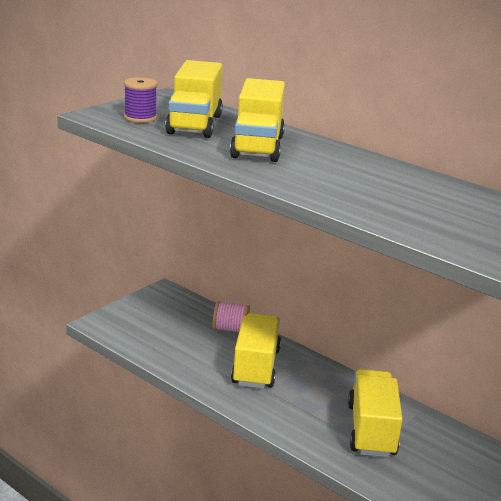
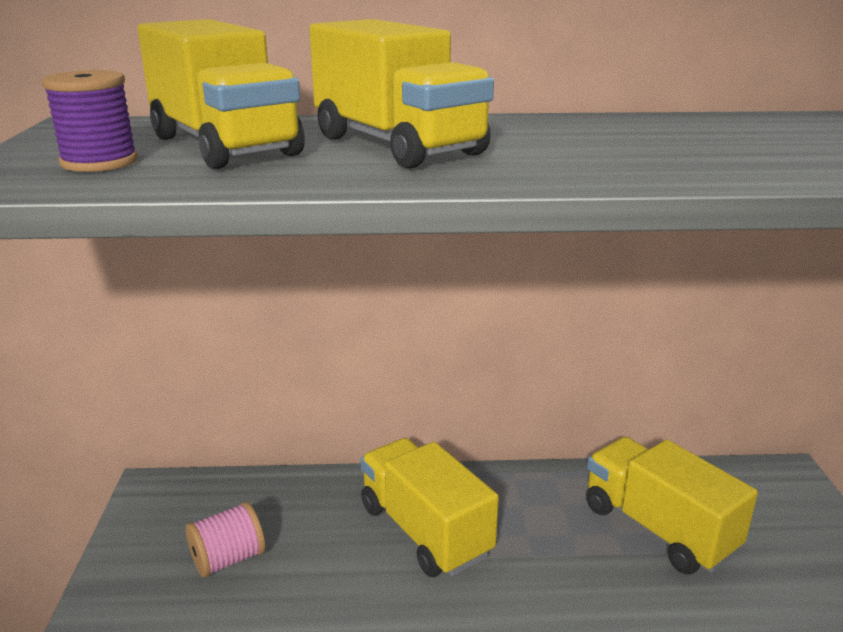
camera: 40 degrees left, 0 degrees up
pink spool [213,301,250,332] -> pink spool moved to [186,502,265,578]

